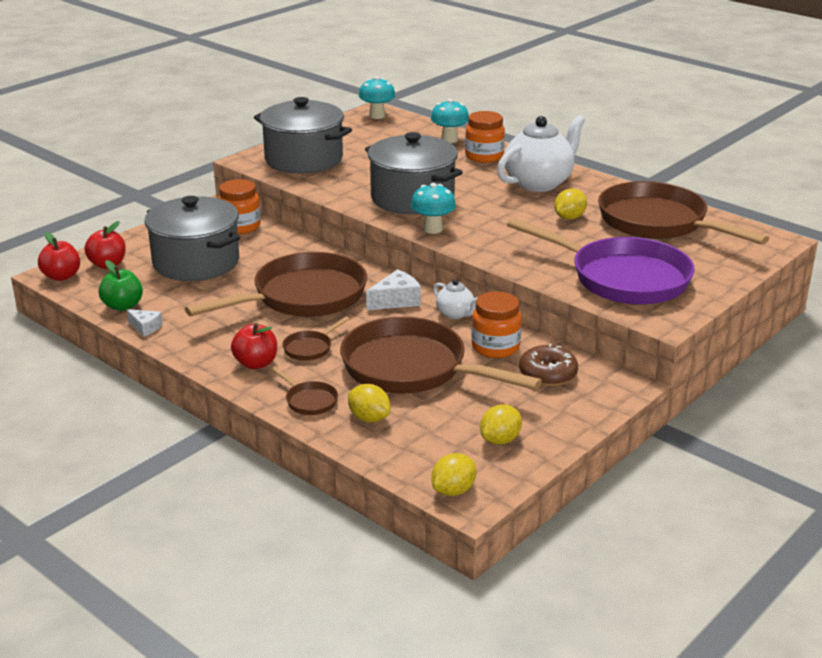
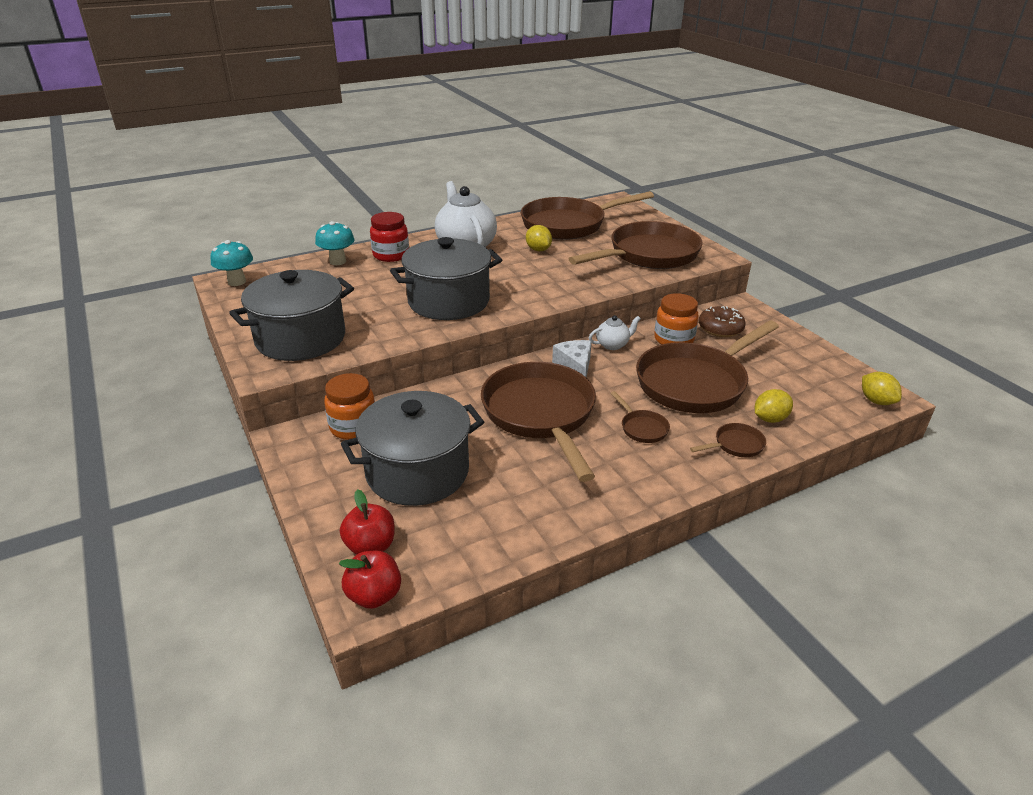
camera: 70 degrees left, 5 degrees up
green apple [99,260,143,311] -> none
white cheese [127,309,163,337] -> none
red apple [231,323,277,369] -> none
turquoise mushroom [411,183,456,234] -> none
orange jar [465,111,505,163] -> red jar [370,212,409,262]
yellow lemon [480,404,522,445] -> none
purple pan [507,218,695,305] -> brown pan [568,221,703,269]

